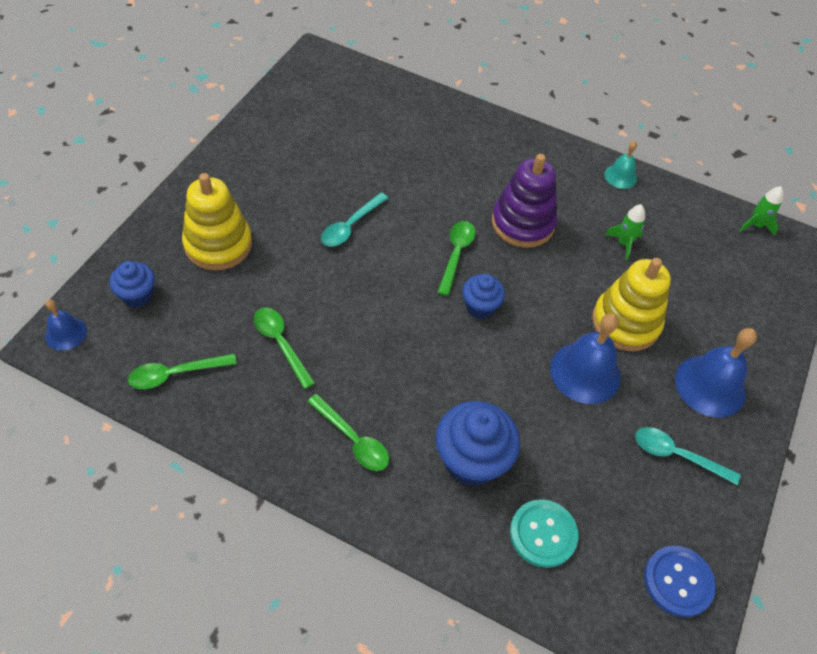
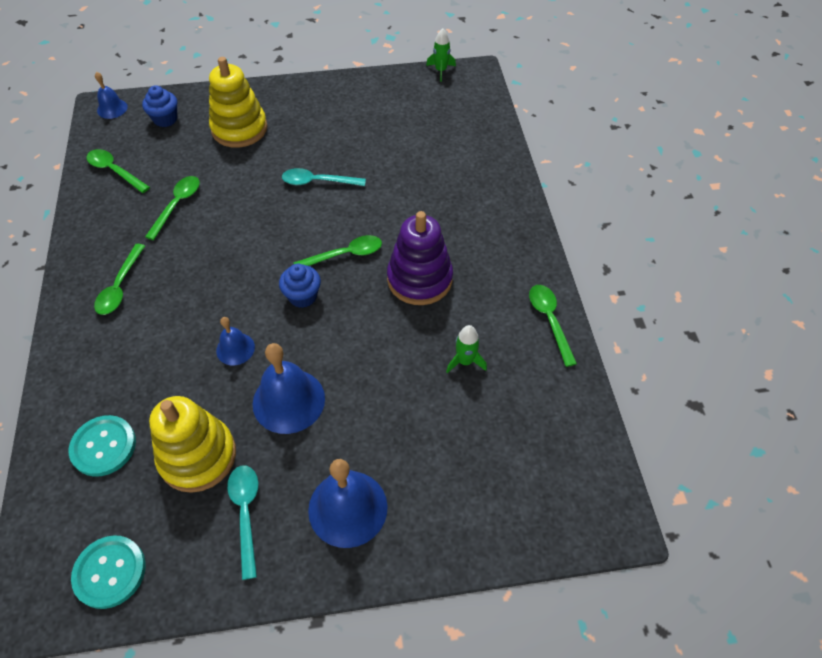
camera: 60 degrees right, 0 degrees up
blue cupcake [435,401,520,486] -> none
yellow stacking toy [592,258,671,351] -> yellow stacking toy moved to [149,396,236,493]
turquoise bell [604,141,637,189] -> green spoon [529,285,577,367]
blue button [644,546,716,617] -> turquoise button [71,535,146,609]
green rocket [739,186,783,236] -> green rocket moved to [426,28,456,82]
none -> blue bell [216,317,255,365]

